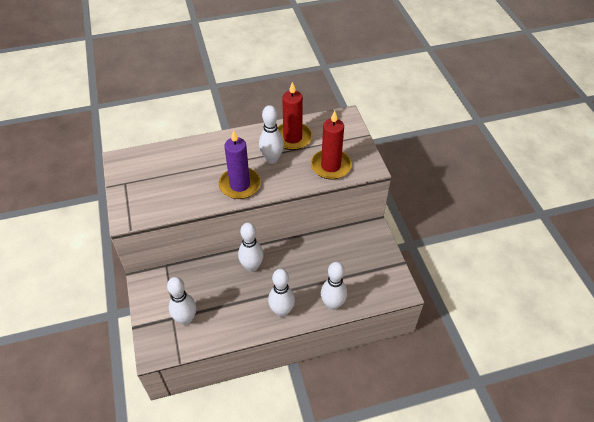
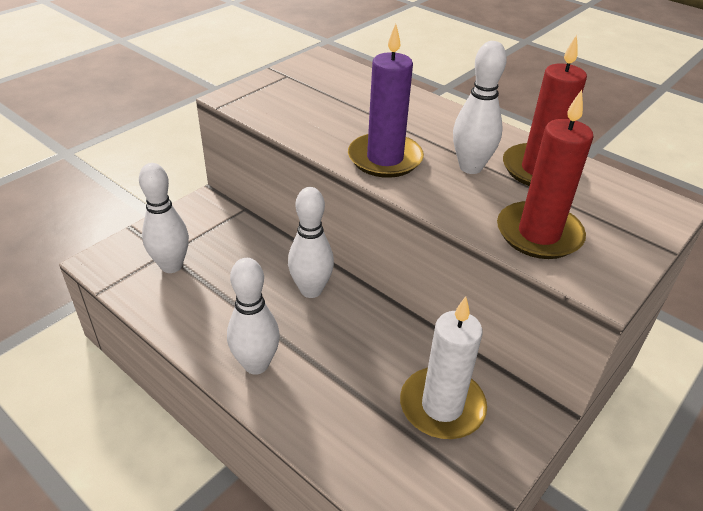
camera: 55 degrees right, 10 degrees down
white bowling pin [321,262,347,310] -> none
none -> white candle [400,296,487,439]

